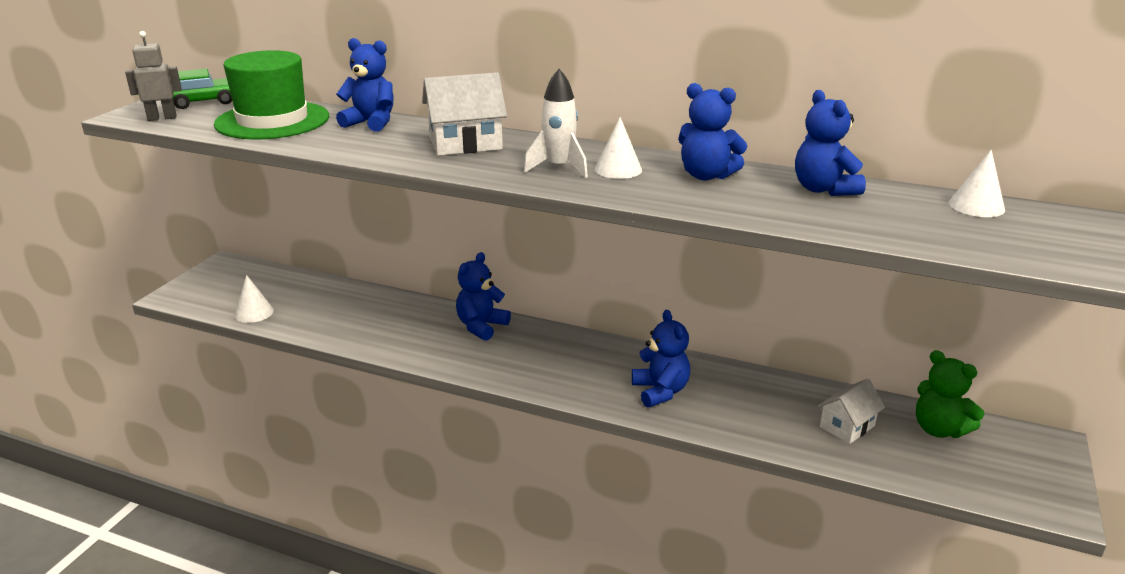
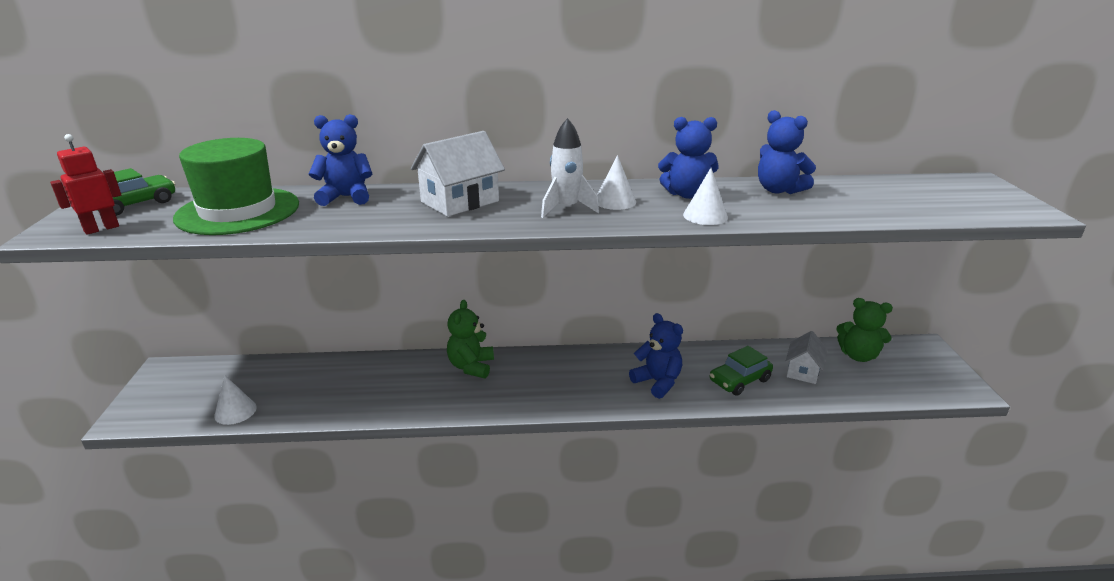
camera: 25 degrees left, 0 degrees up
grey robot [125,31,182,121] -> red robot [50,134,121,235]
blue teddy bear [456,252,511,341] -> green teddy bear [447,300,494,378]
white cone [949,150,1005,217] -> white cone moved to [683,168,728,225]
none -> green car [710,346,773,396]

